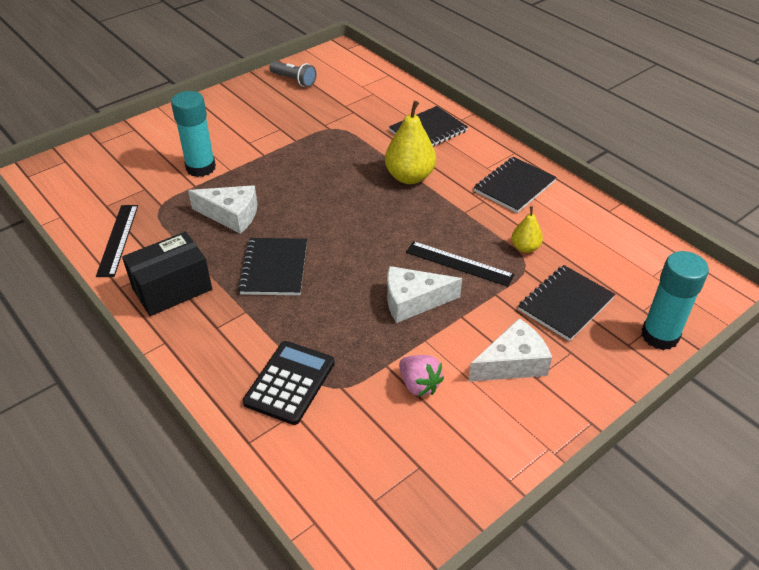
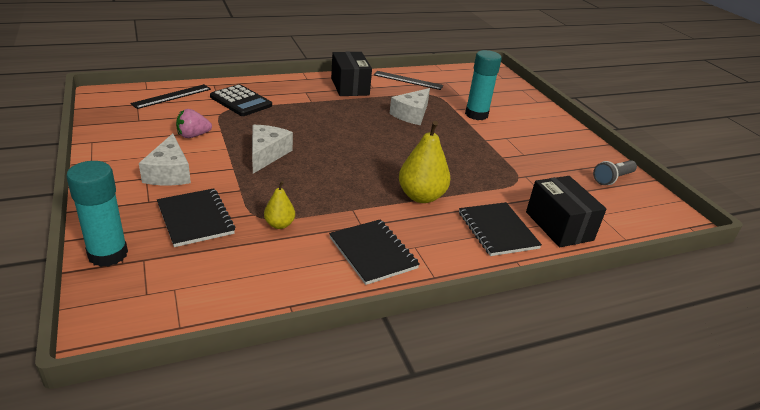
camera: 105 degrees right, 10 degrees down
black notebook [238,238,307,295] -> none
black ruler [406,241,515,287] -> black ruler moved to [130,84,211,109]
none -> black box [526,176,607,247]

